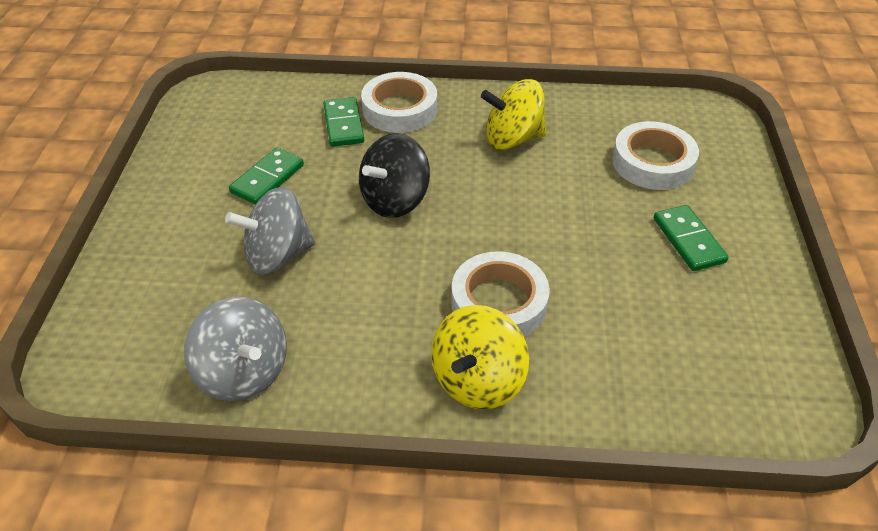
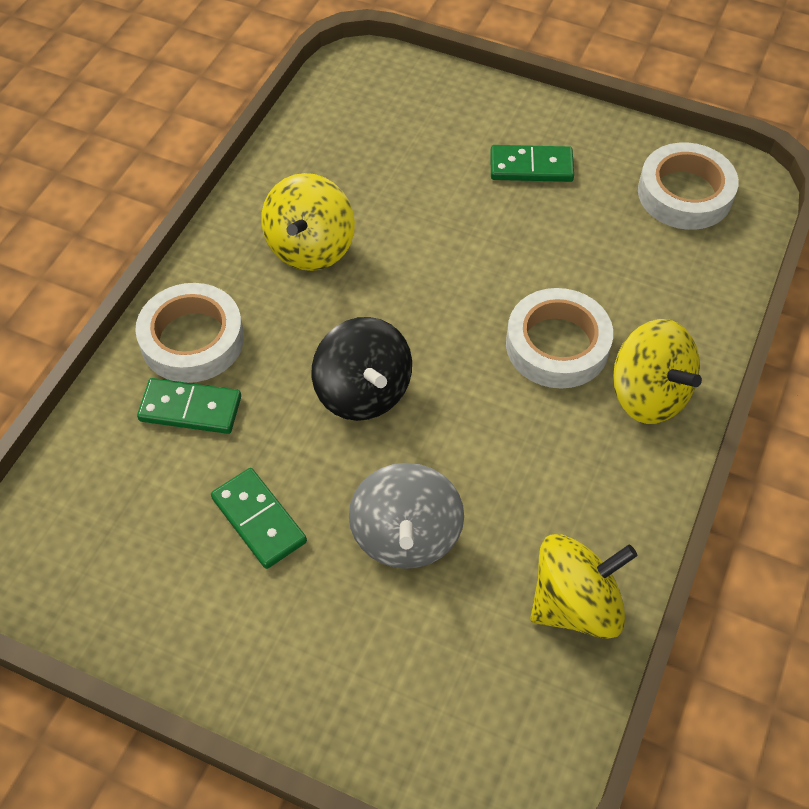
camera: 70 degrees left, 10 degrees up
grey spinning top [184,297,287,401] -> yellow spinning top [530,534,637,639]
white tape [612,121,699,190] -> white tape moved to [638,142,739,230]

